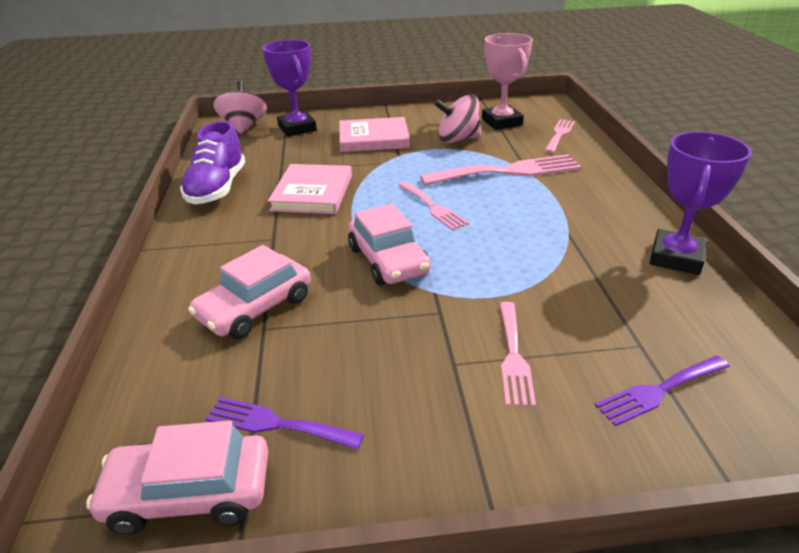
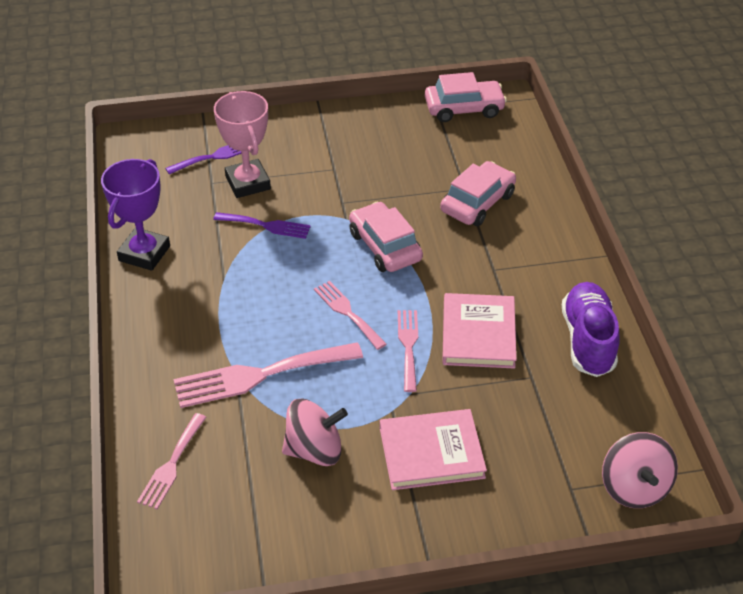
camera: 175 degrees right, 10 degrees up
purple fork [205,397,364,450] -> purple fork moved to [213,212,311,239]
purple trophy [262,40,317,137] -> none
pink trophy [482,33,533,130] -> pink trophy moved to [214,91,271,198]
pink fork [499,302,536,407] -> pink fork moved to [398,310,418,392]

